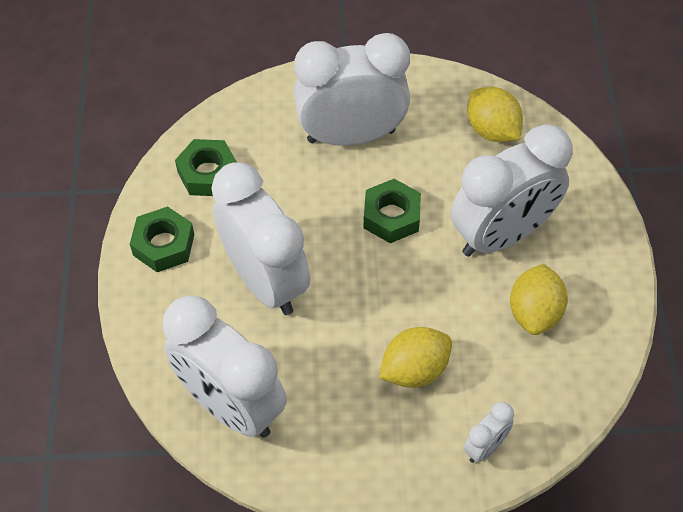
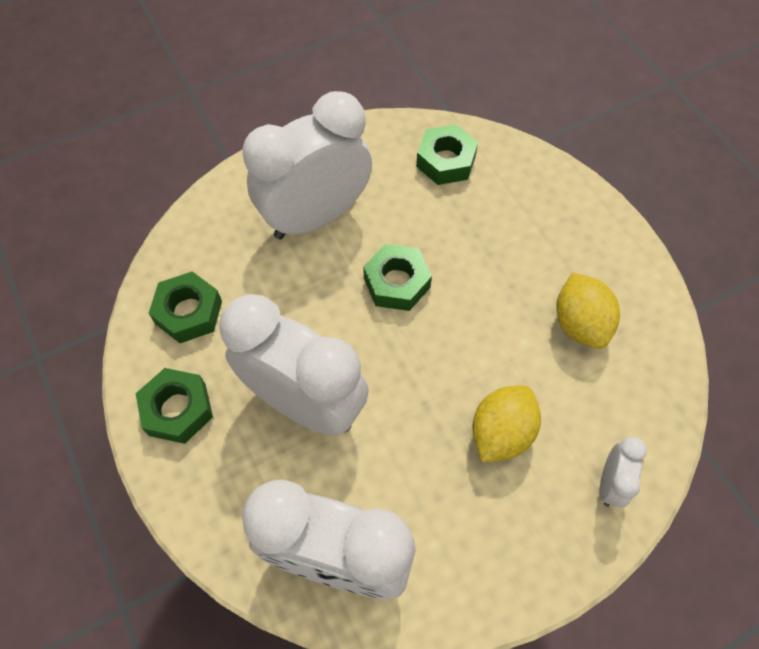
camera: 25 degrees left, 5 degrees up
white clock [451,124,573,257] -> none
yellow lemon [467,87,523,142] -> green nut [416,124,478,185]

